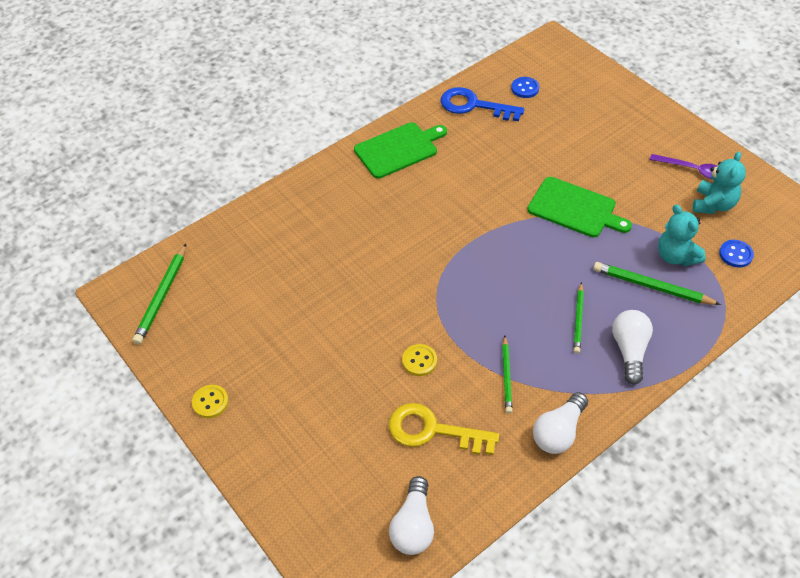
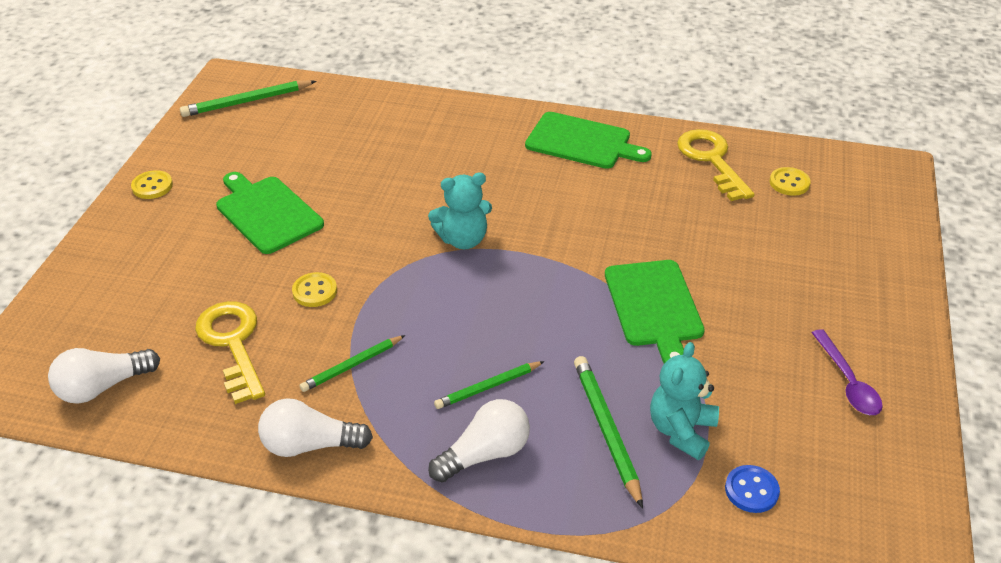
camera: 50 degrees right, 10 degrees down
blue key [440,87,525,121] -> yellow key [677,129,755,201]
blue button [511,77,539,98] -> yellow button [769,167,811,196]
turquoise teddy bear [693,152,746,214] -> turquoise teddy bear moved to [428,172,492,249]
none -> green cutting board [216,172,324,254]

